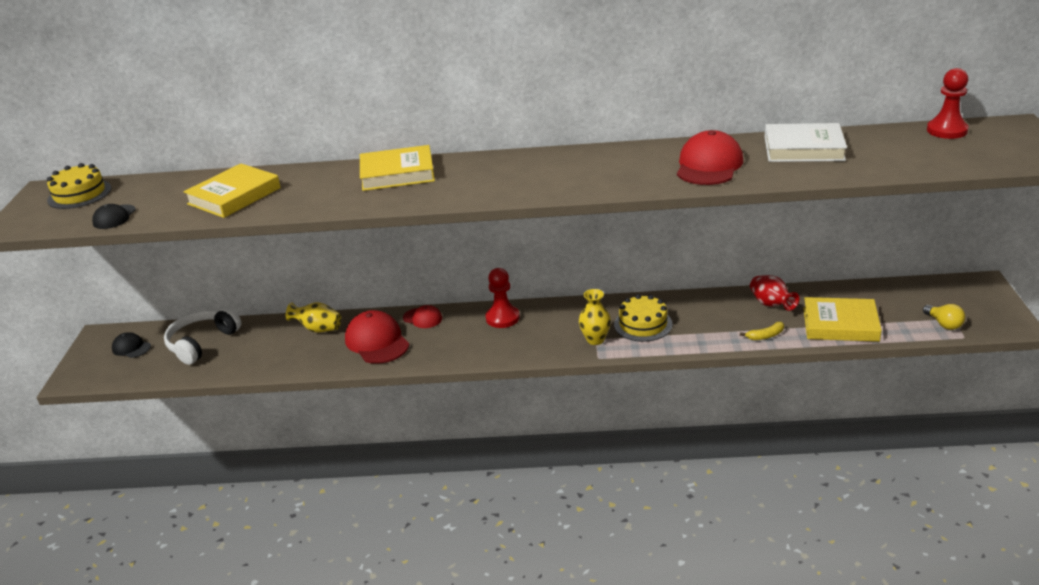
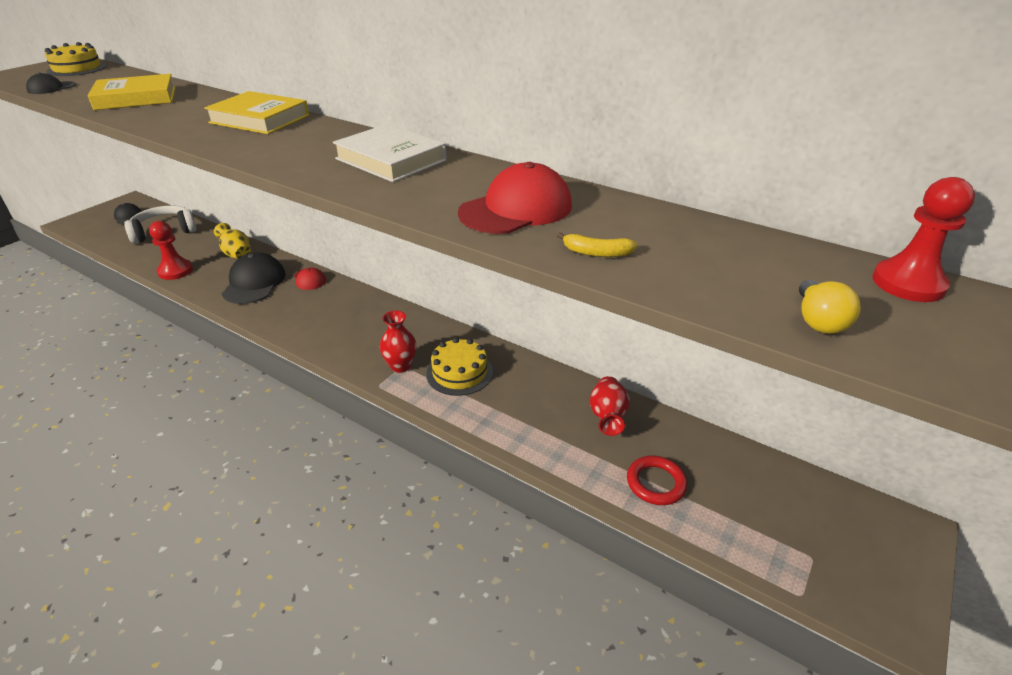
camera: 30 degrees right, 5 degrees up
red cap [345,310,410,364] -> black cap [222,252,286,304]
red pawn [485,268,520,328] -> red pawn moved to [149,221,193,280]
yellow vase [579,289,611,345] -> red vase [380,311,417,373]
yellow banana [740,322,784,340] -> yellow banana moved to [557,232,638,257]
white book [765,123,847,162] -> white book moved to [333,124,446,182]
yellow book [803,297,882,342] -> red ring [627,456,687,505]
yellow light bulb [923,304,965,330] -> yellow light bulb moved to [799,279,861,334]

